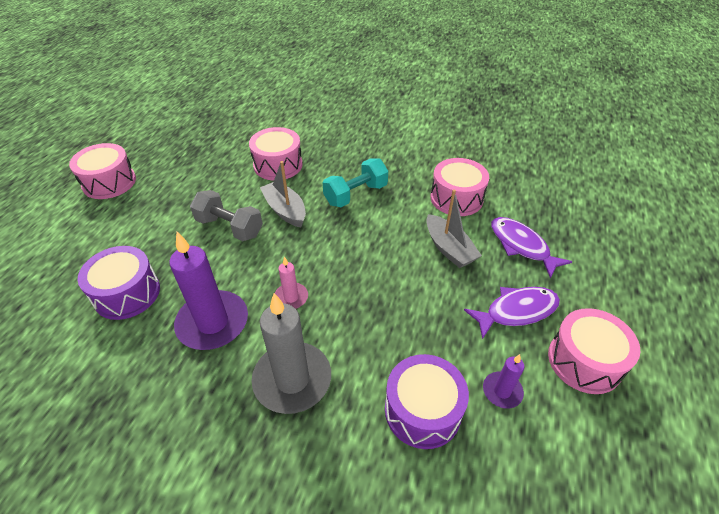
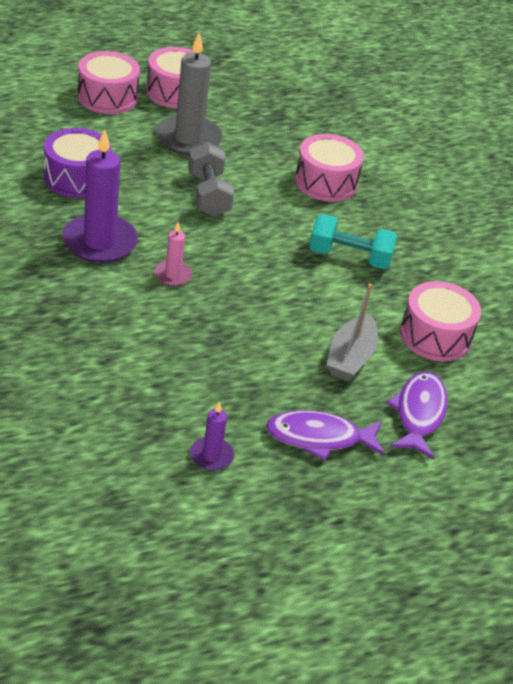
camera: 45 degrees right, 5 degrees down
grey candle [252,293,331,414] -> grey candle moved to [156,32,223,156]
grey boat [260,161,306,228] -> none
purple drum [385,354,469,449] -> none
purple fish [464,287,560,339] -> purple fish turned 150 degrees clockwise [266,410,385,460]
pink drum [548,308,640,394] -> pink drum moved to [78,51,140,114]

